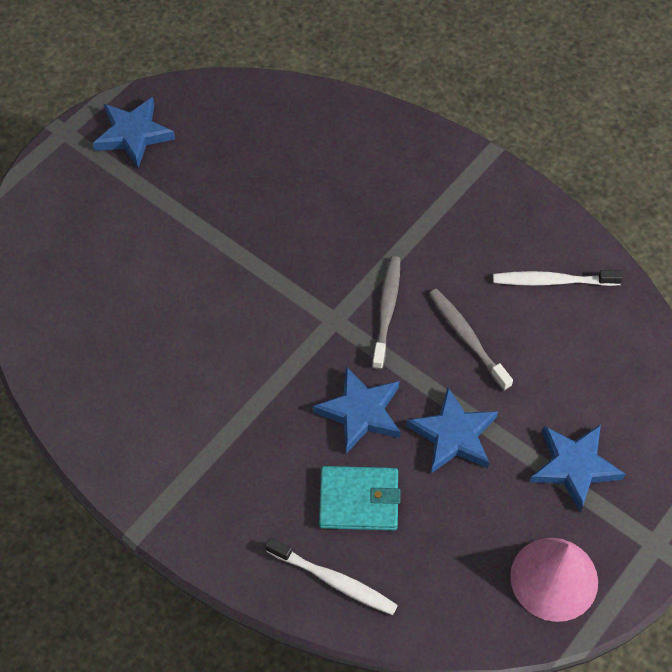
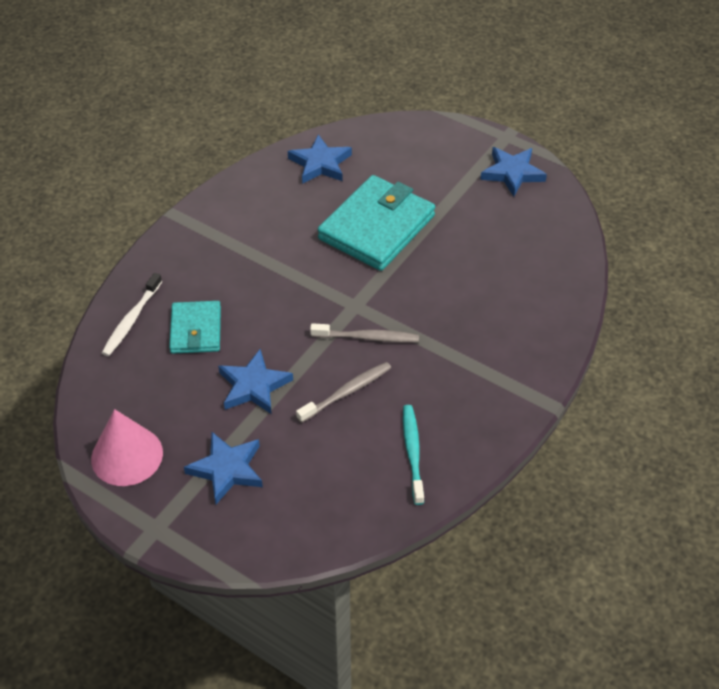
camera: 85 degrees right, 10 degrees down
blue star [313,366,401,454] -> blue star moved to [288,134,352,184]
white toothbrush [493,270,623,286] -> turquoise toothbrush [403,405,424,505]
none -> turquoise wallet [318,175,435,271]

